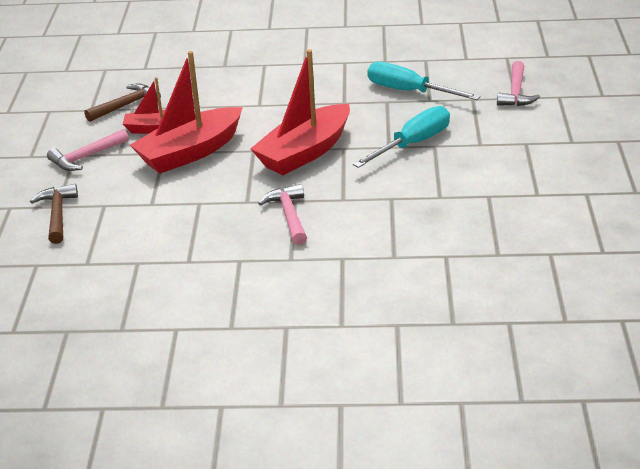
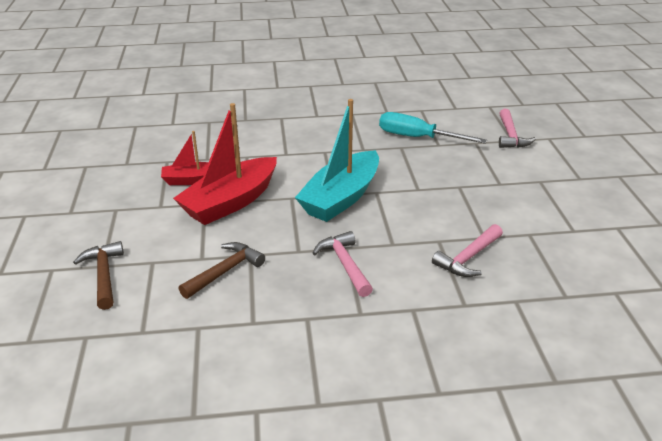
camera: 10 degrees left, 0 degrees up
pink hammer [47,129,129,171] -> pink hammer moved to [432,224,503,277]
brown hammer [84,83,161,122] -> brown hammer moved to [179,242,265,299]
red boat [250,49,350,175] -> turquoise boat [295,99,379,222]
turquoise screwdriver [353,106,450,168] -> none

